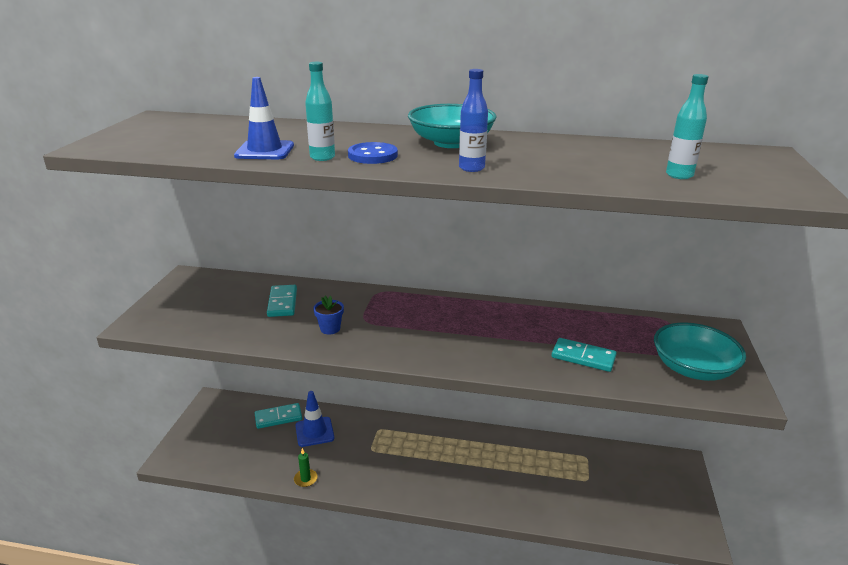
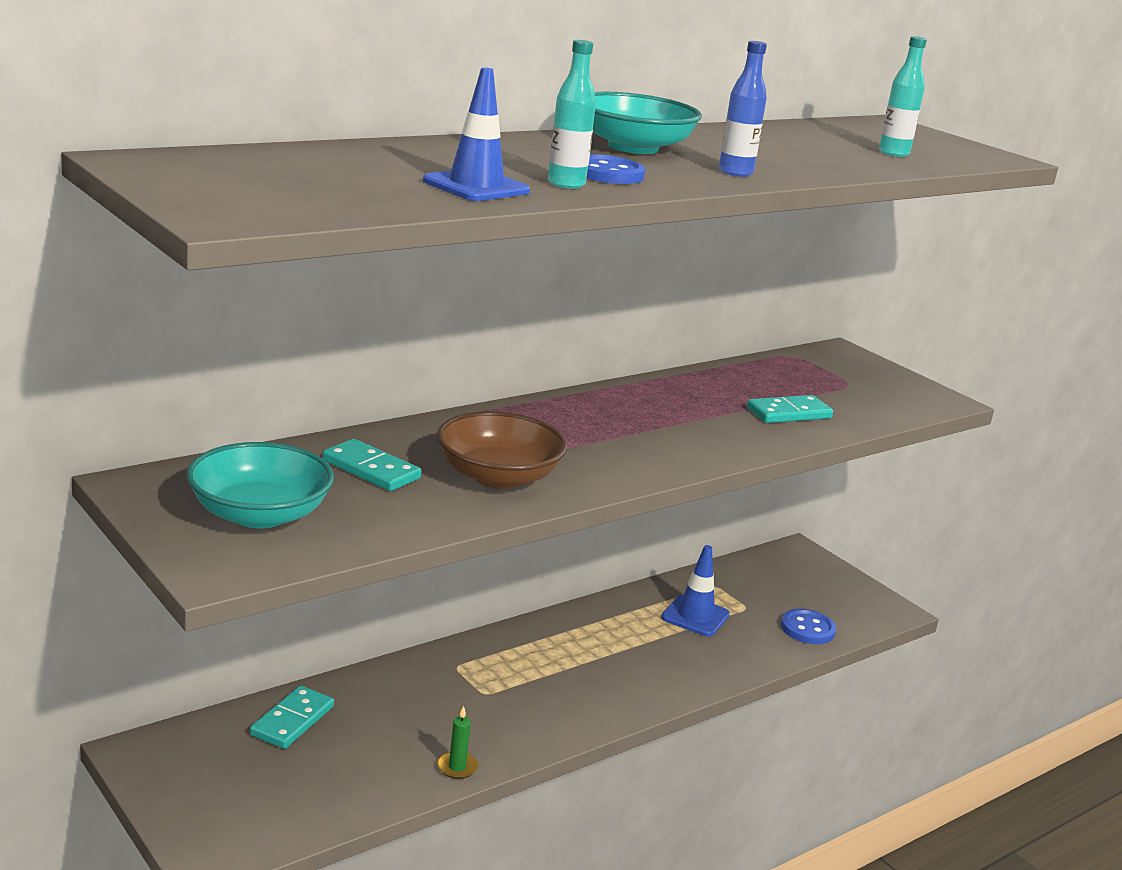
camera: 50 degrees left, 5 degrees down
blue traffic cone [295,391,334,447] -> blue traffic cone moved to [661,545,730,637]
blue flower pot [313,296,344,335] -> brown bowl [437,411,567,489]
turquoise bowl [654,322,746,381] -> turquoise bowl moved to [186,442,334,529]
none -> blue button [781,609,836,644]

